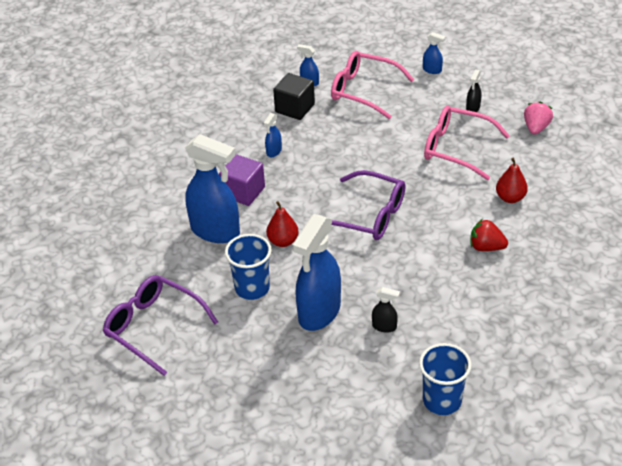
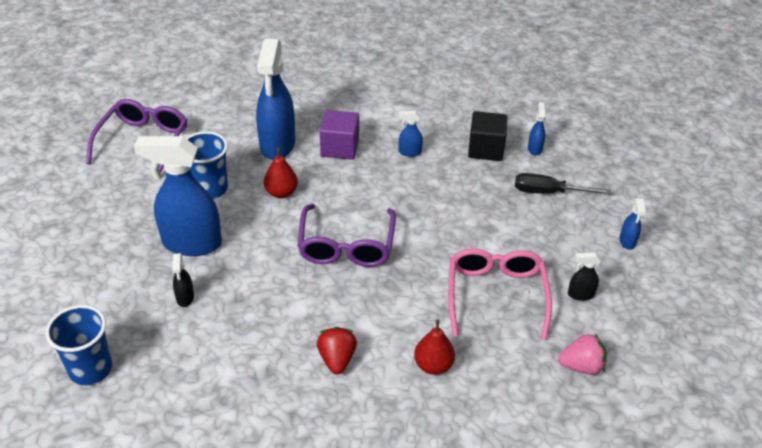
camera: 65 degrees right, 0 degrees up
pink glasses [331,51,414,119] -> black screwdriver [515,173,611,194]

